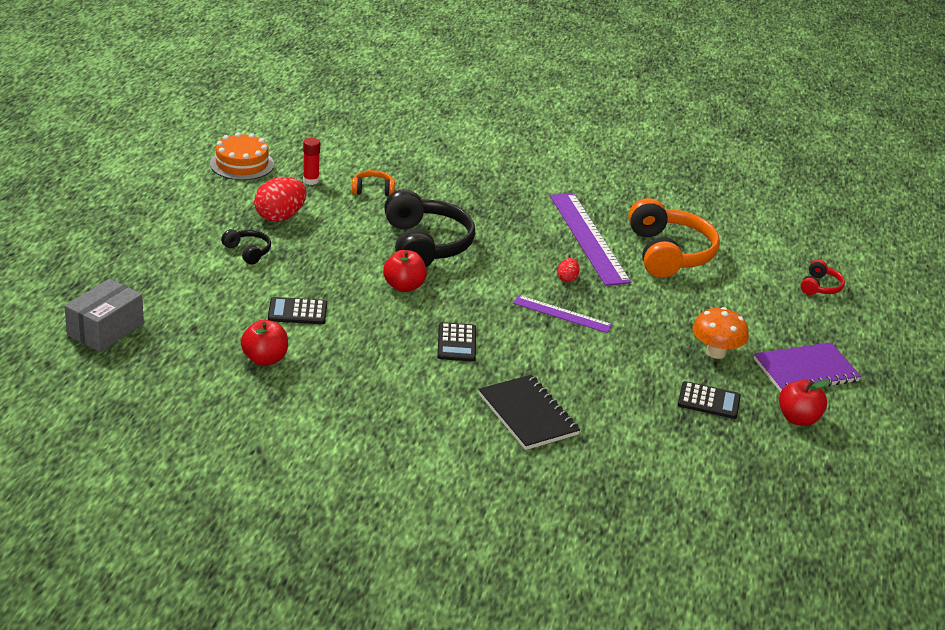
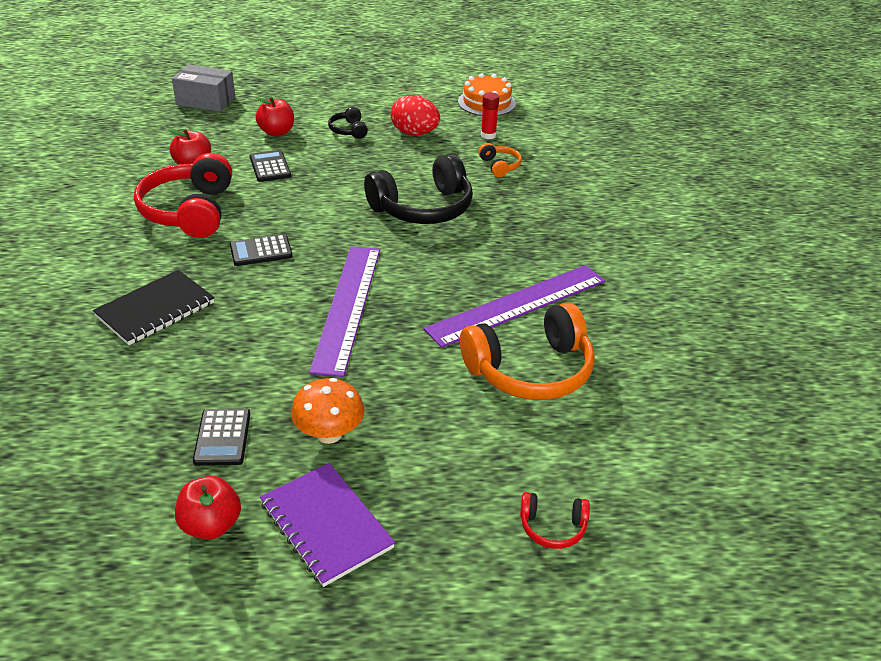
camera: 75 degrees right, 5 degrees up
black headphones [221,229,271,264] -> black headphones turned 135 degrees clockwise [328,107,368,139]
red apple [383,250,427,292] -> red apple moved to [256,97,294,137]
purple ruler [513,295,613,333] -> purple ruler [309,246,380,377], size x1.80
red egg [557,258,580,282] -> none
none -> red headphones [134,153,232,238]

